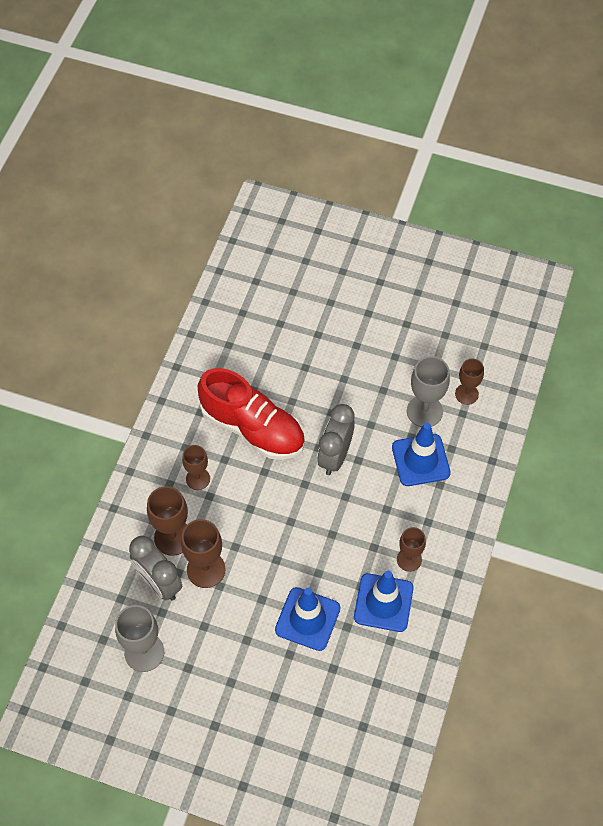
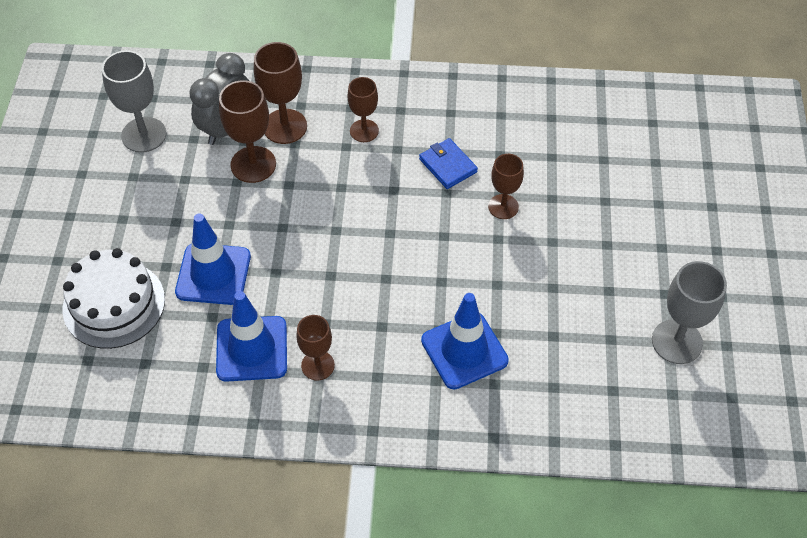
camera: 75 degrees right, 5 degrees down
red shoe [198,368,305,460] -> blue wallet [419,138,478,189]
grey clock [317,404,355,475] -> none
grey goblet [407,356,450,427] -> grey goblet moved to [652,261,727,364]
brown goblet [455,359,484,405] -> brown goblet moved to [488,154,524,219]
none -> white cake [63,248,165,349]

